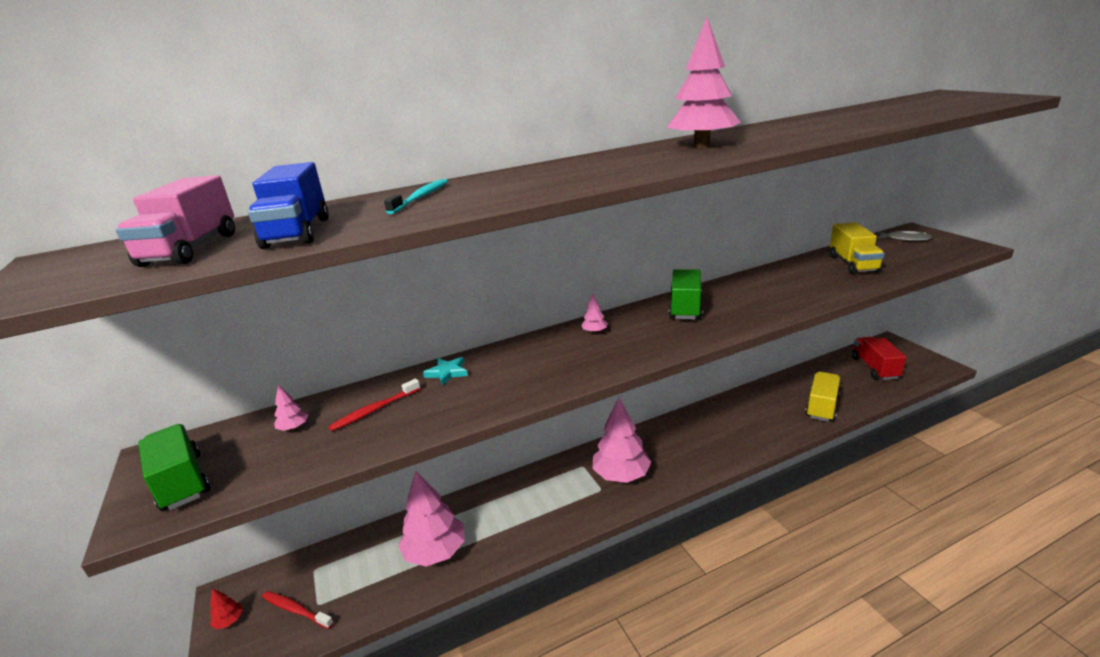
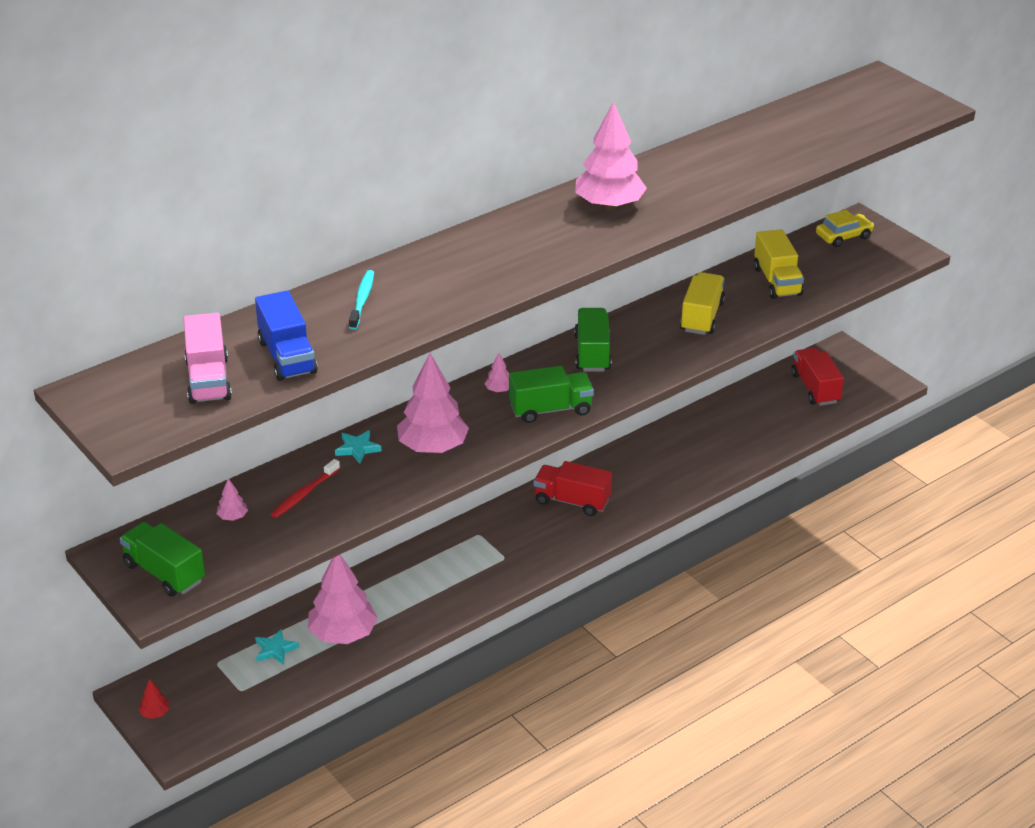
camera: 15 degrees left, 10 degrees up
red toothbrush [262,591,334,629] -> none
pink tree [593,398,651,483] -> pink tree moved to [397,353,469,453]
yellow truck [805,372,840,422] -> yellow truck moved to [680,272,725,335]
grey fish [876,231,932,241] -> yellow car [816,210,874,247]
none -> turquoise star [255,629,299,665]
none -> green truck [509,366,594,423]
none -> red truck [534,461,612,516]

